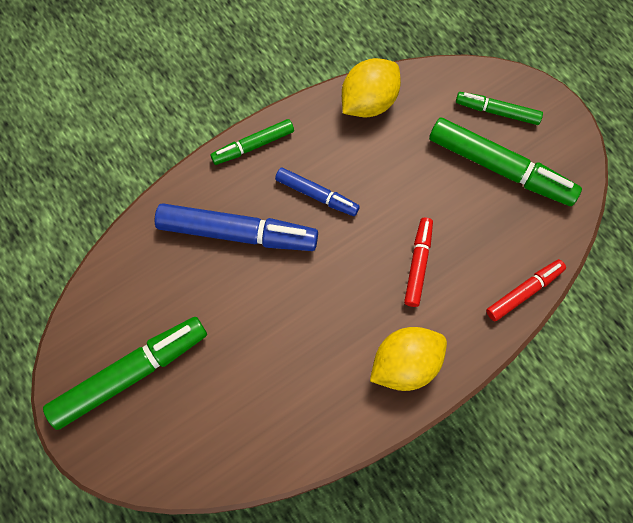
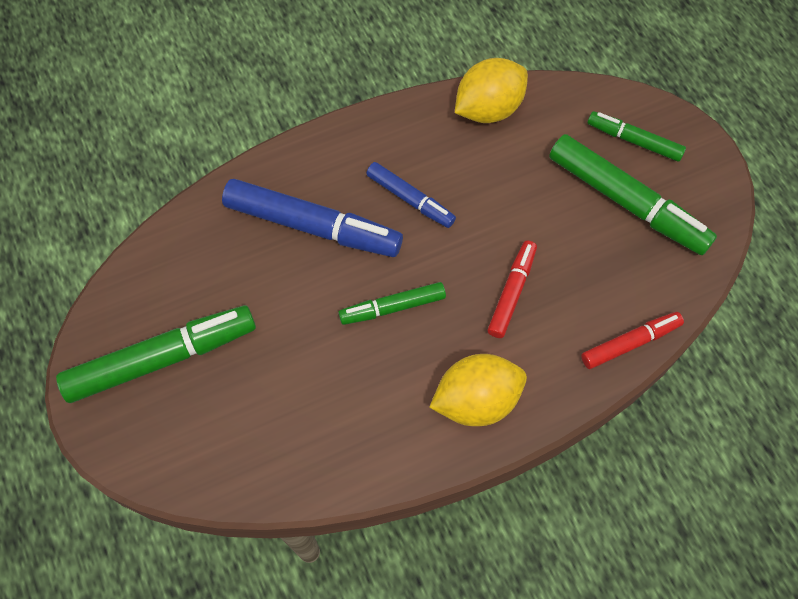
camera: 10 degrees right, 5 degrees down
green marker [210,119,294,165] -> green marker moved to [338,282,446,325]

